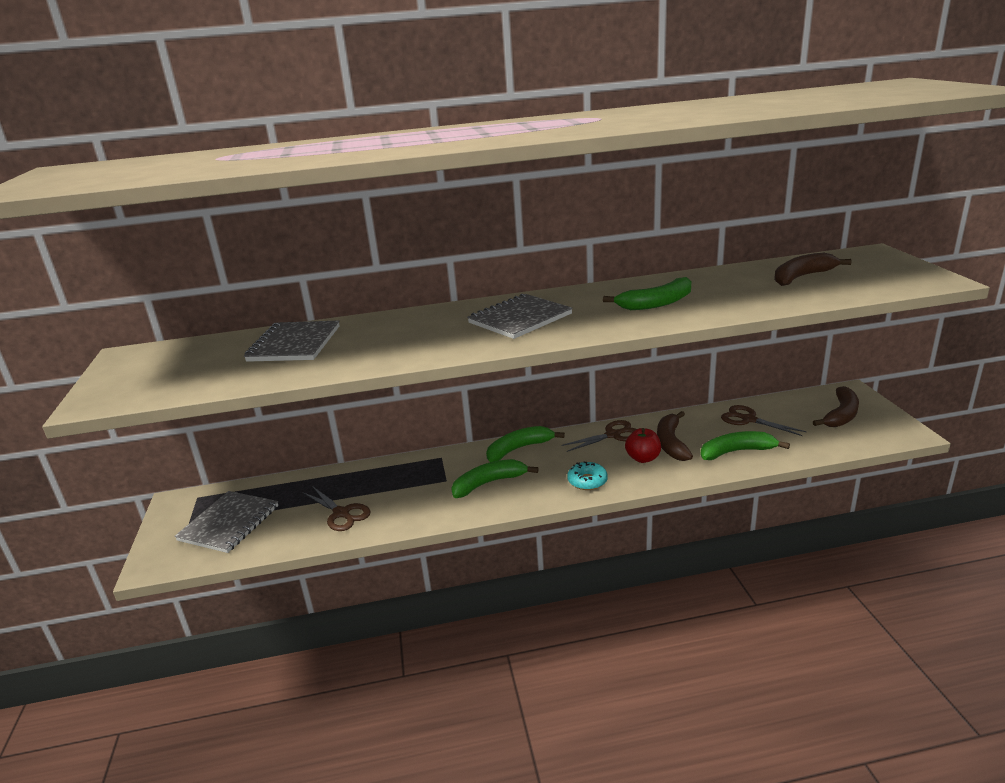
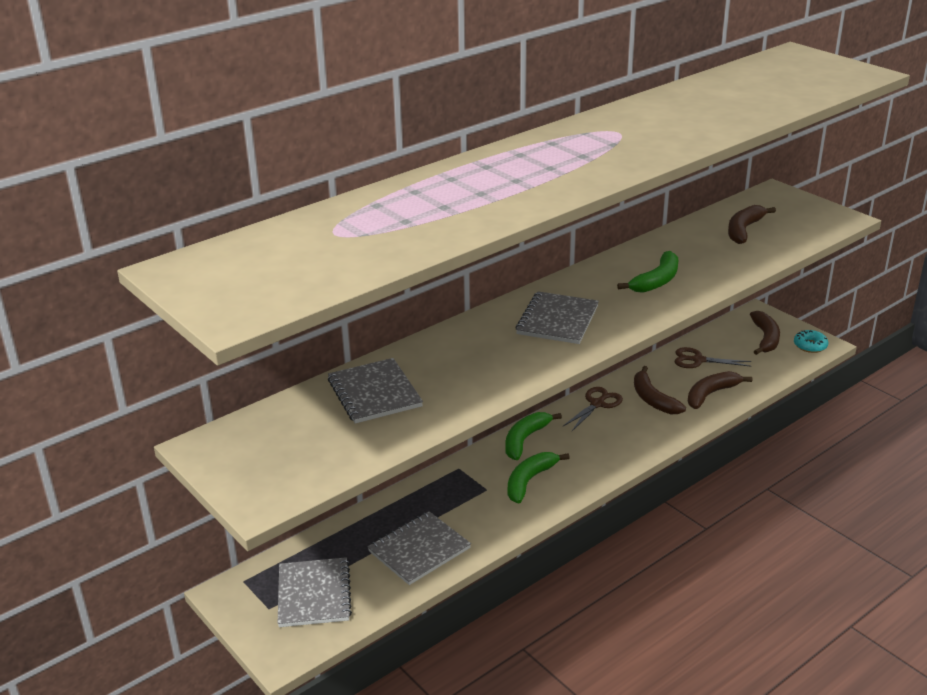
camera: 30 degrees left, 5 degrees up
brown scissors [302,486,371,531] -> grey notebook [368,511,471,585]
turquoise donut [567,462,608,490] -> turquoise donut moved to [794,330,828,353]
red apple [625,428,661,463] -> none
green banana [700,431,790,460] -> brown banana [688,371,752,409]

